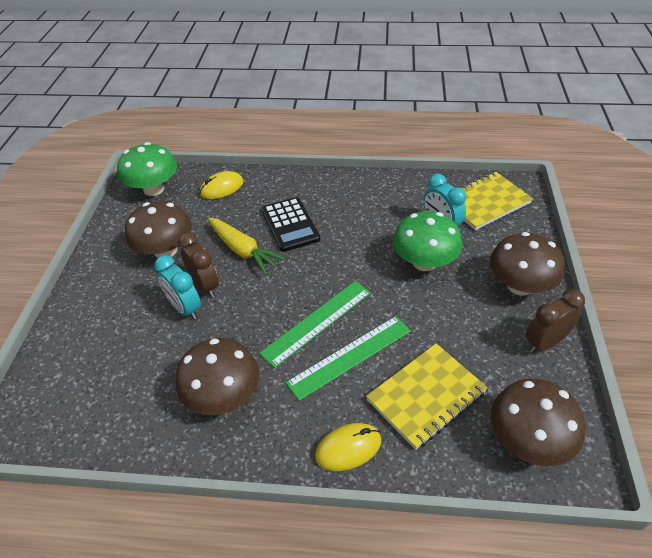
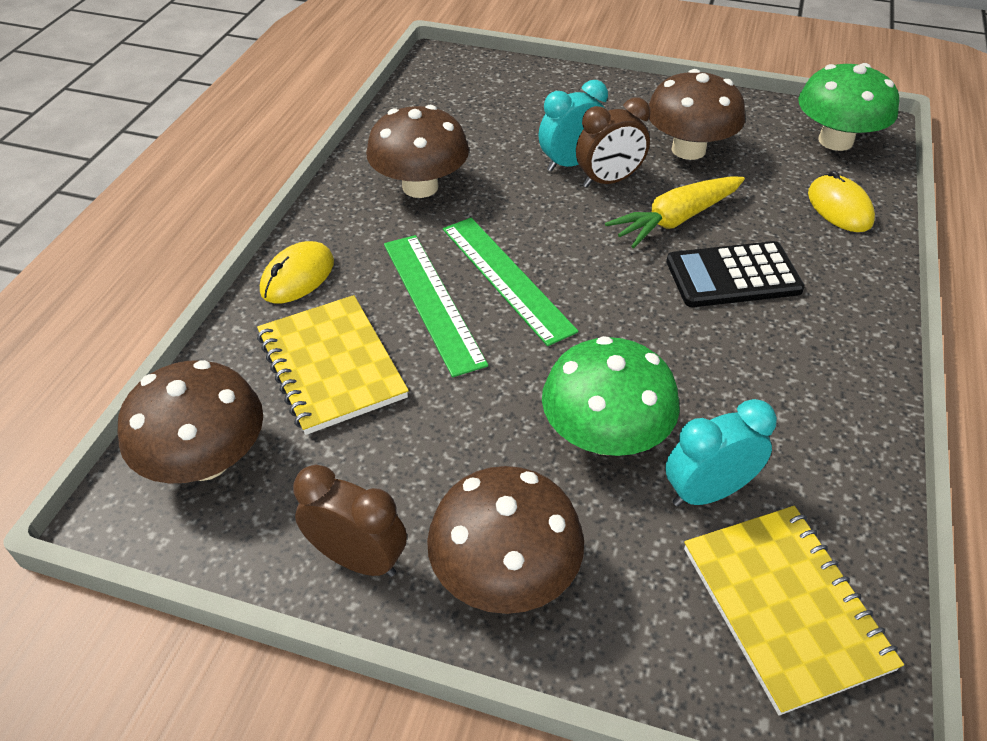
camera: 100 degrees right, 0 degrees up
yellow mouse [315,423,381,471] -> yellow mouse turned 45 degrees clockwise [260,241,334,303]
brown clock [526,289,585,353] -> brown clock turned 45 degrees counterclockwise [293,464,407,577]

